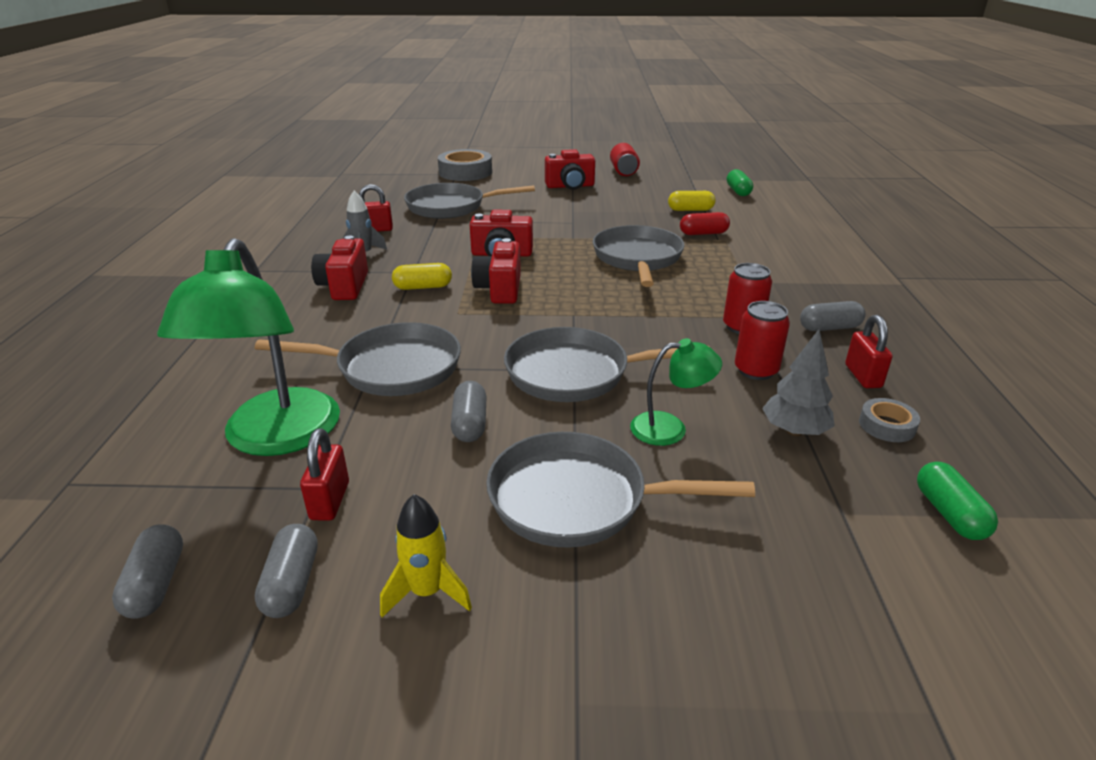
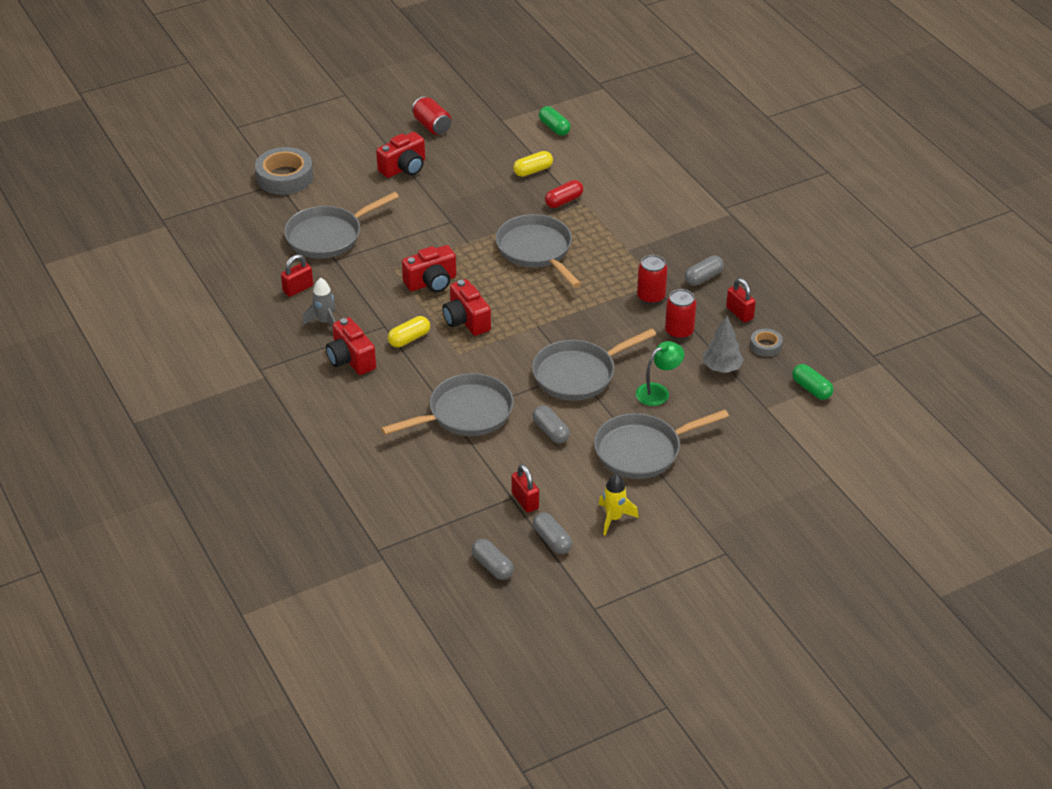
camera: 30 degrees left, 10 degrees up
green lamp [157,238,340,456] -> none

